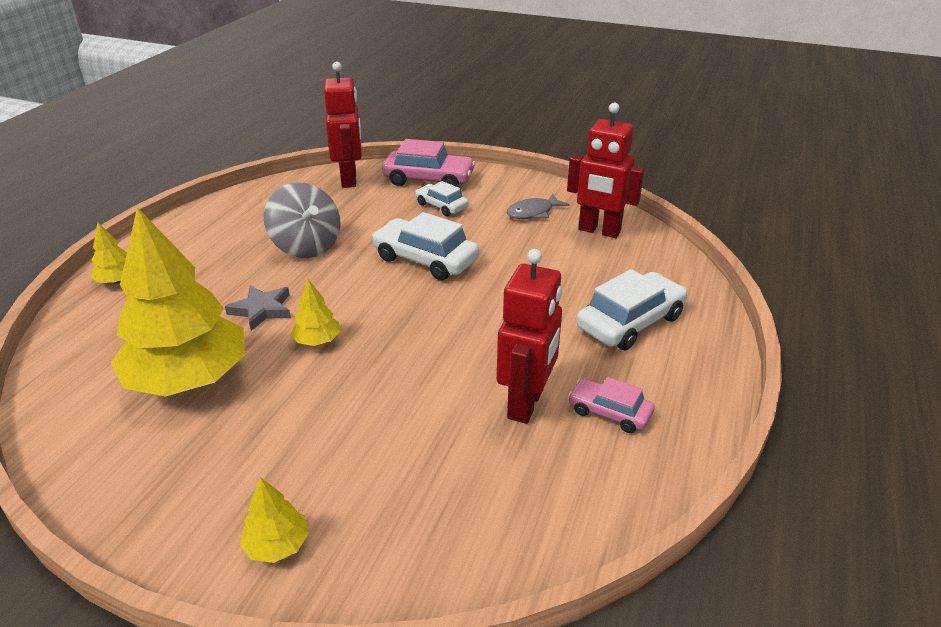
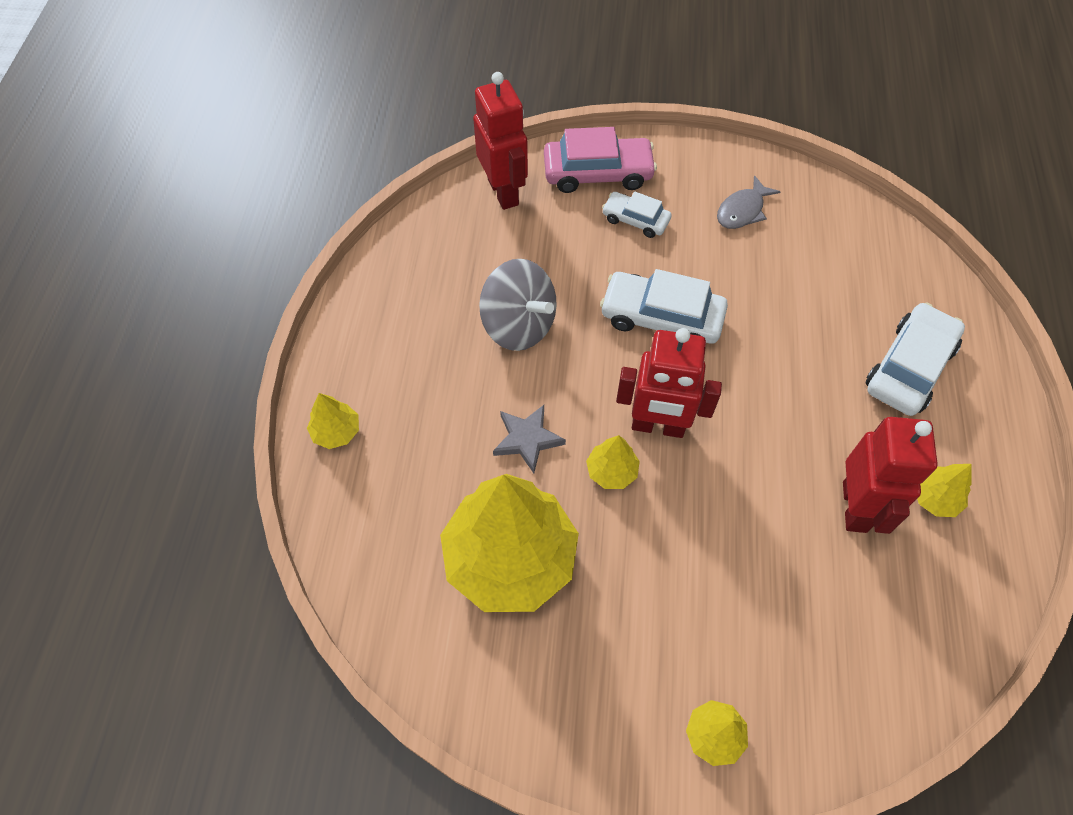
camera: 15 degrees left, 25 degrees up
red robot [567,103,645,238] -> red robot moved to [616,328,722,438]
pink car [568,377,655,433] -> yellow tree [917,464,972,517]

